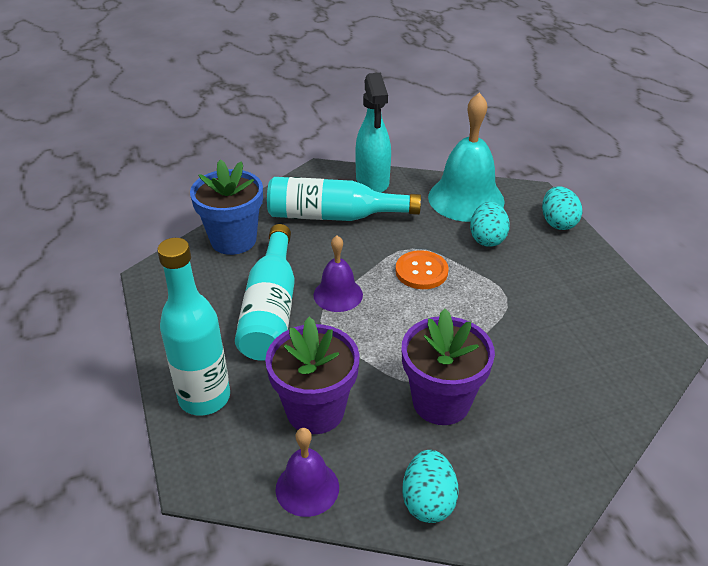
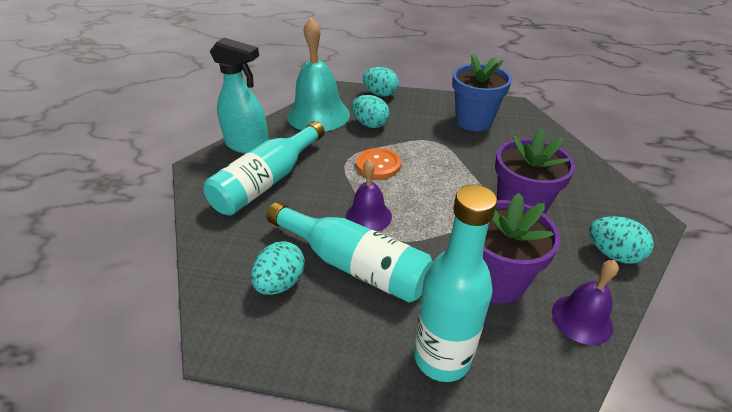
camera: 60 degrees left, 0 degrees up
blue flower pot [190,159,263,255] -> blue flower pot moved to [452,54,512,131]
none -> turquoise egg [251,241,305,295]

